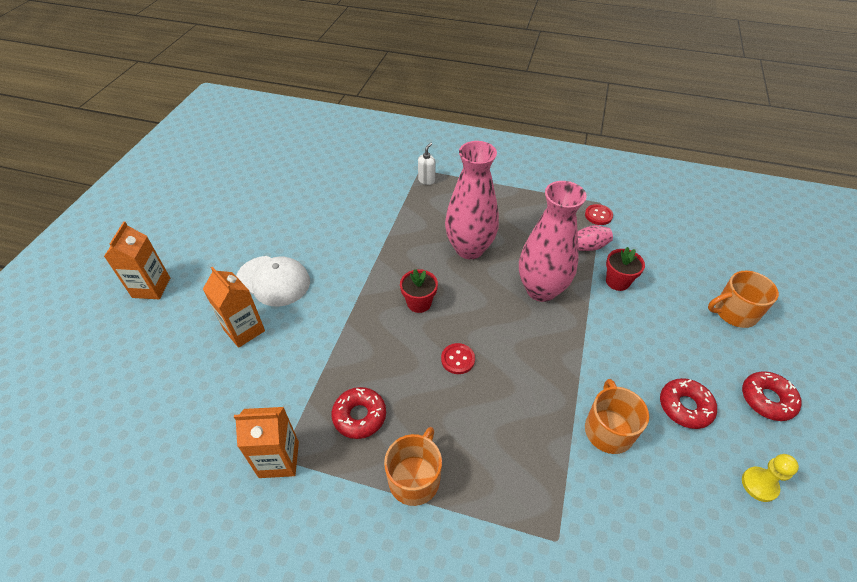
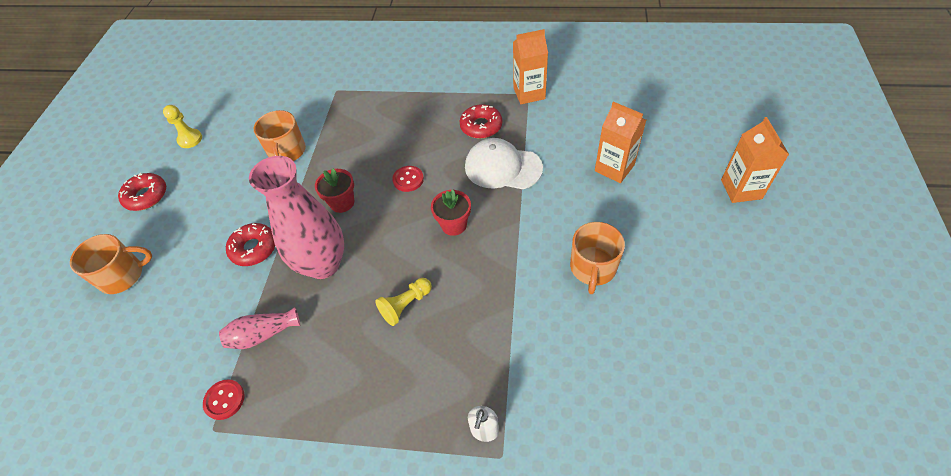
camera: 175 degrees right, 5 degrees up
white cap [236,256,310,307] -> white cap moved to [465,138,543,189]
orange mug [384,427,442,506] -> orange mug moved to [570,222,625,294]
pink vase [445,141,499,259] -> yellow pawn [375,278,432,326]
red flower pot [606,247,645,291] -> red flower pot moved to [315,168,354,213]
red donut [660,378,717,429] -> red donut moved to [226,223,275,266]

